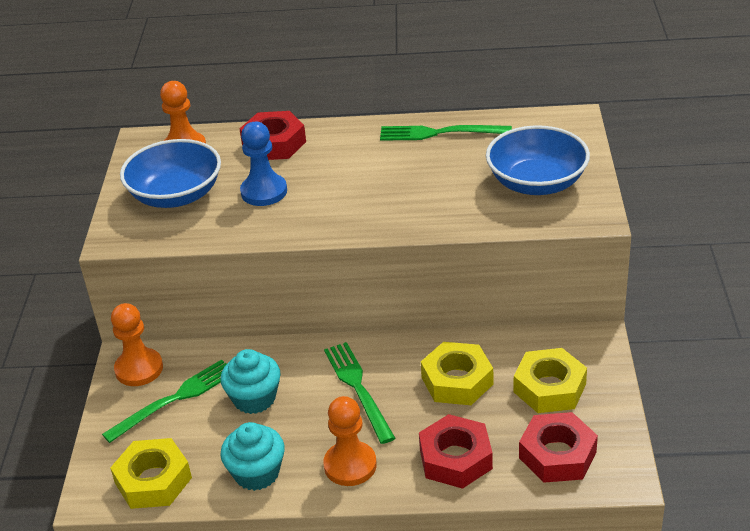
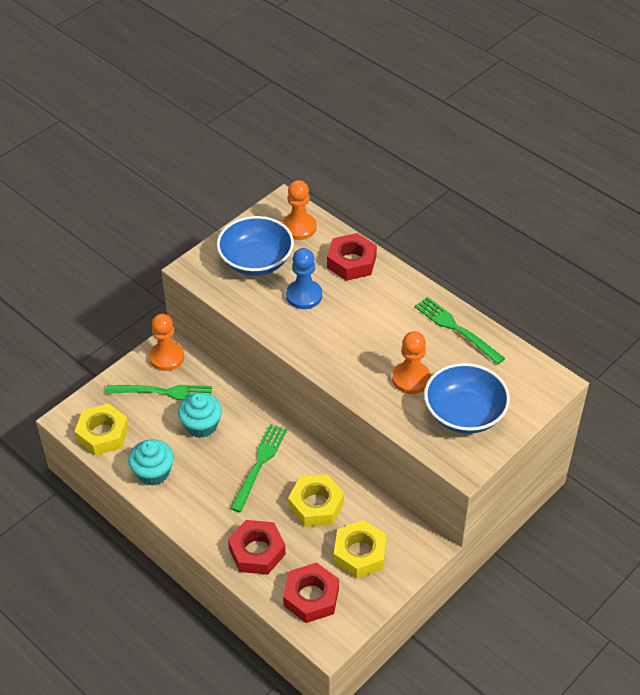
camera: 40 degrees right, 10 degrees up
orange pawn [323,396,377,486] -> orange pawn moved to [392,331,431,394]

